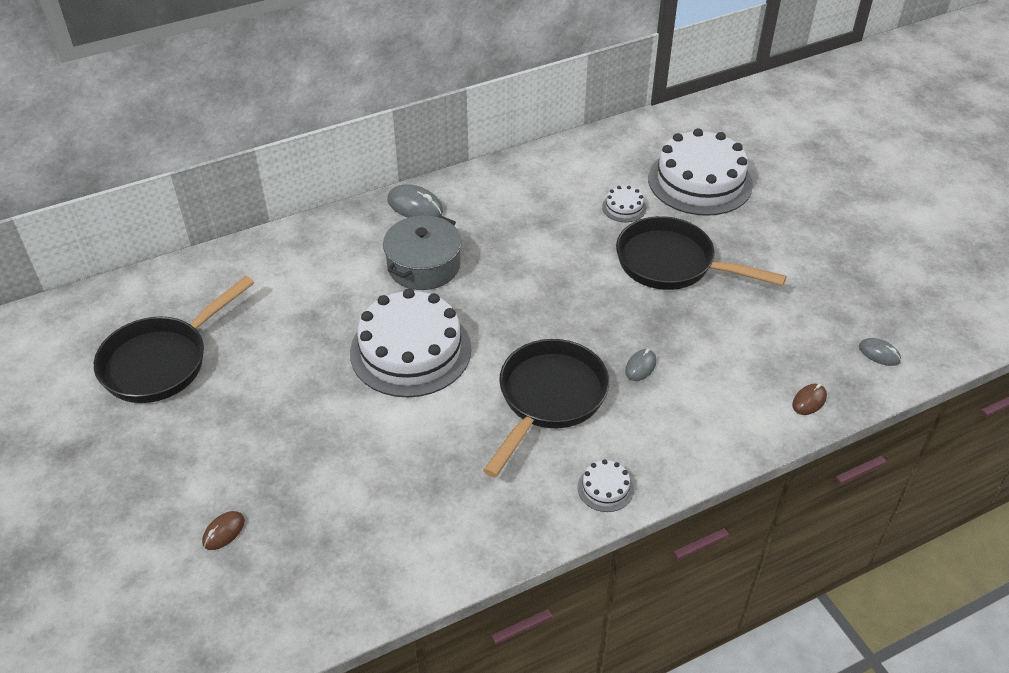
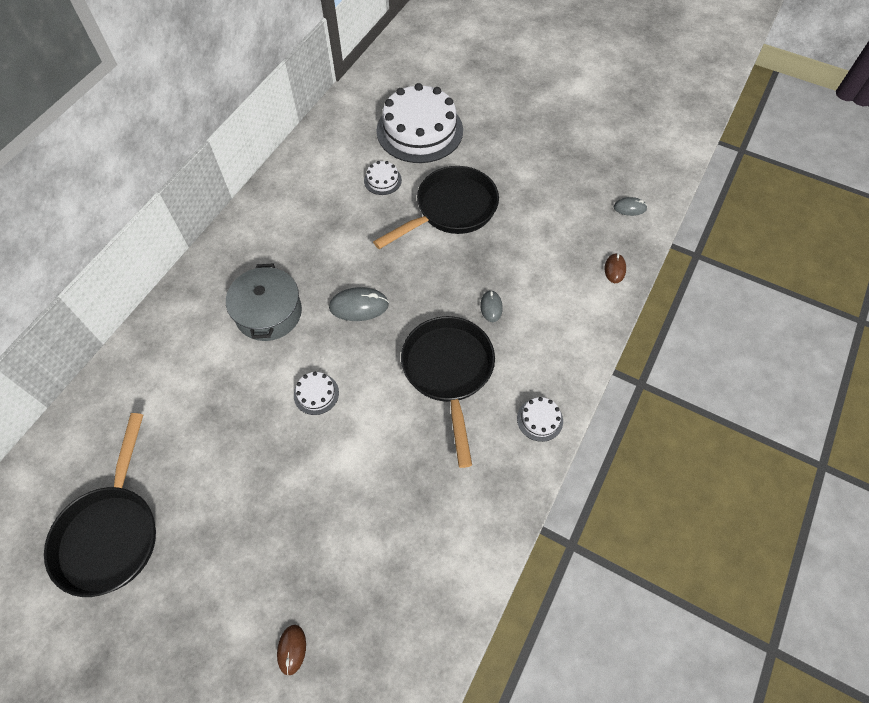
camera: 35 degrees left, 15 degrees up
white cake [350,289,471,397] -> white cake [294,372,339,415], size x0.41
grey mouse [387,184,443,218] -> grey mouse moved to [329,287,389,321]
black pan [616,216,787,290] -> black pan turned 150 degrees clockwise [373,166,499,249]

